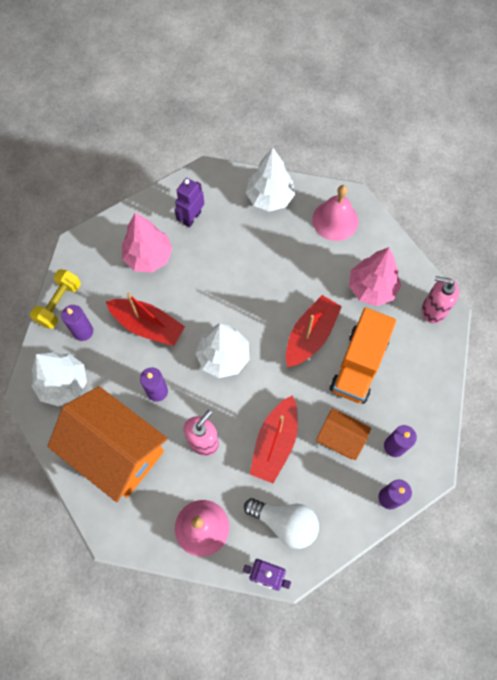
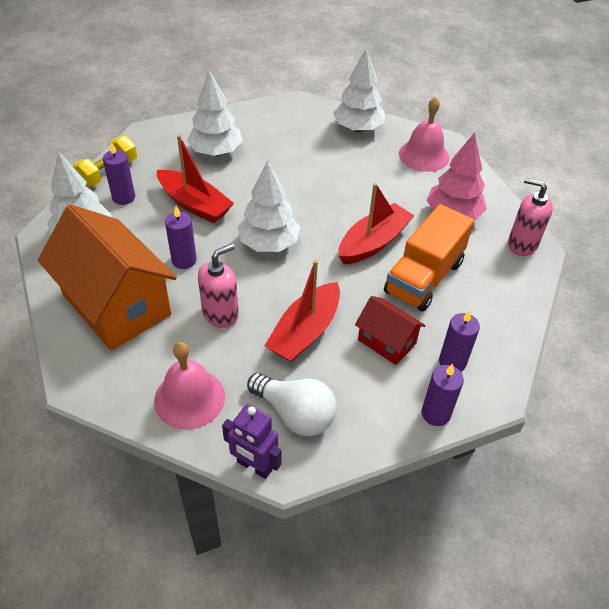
camera: 10 degrees right, 20 degrees down
pink tree [122,213,172,273] -> white tree [187,70,243,156]
purple robot [175,178,204,228] -> none
orange house [316,408,371,461] -> red house [355,296,426,365]

